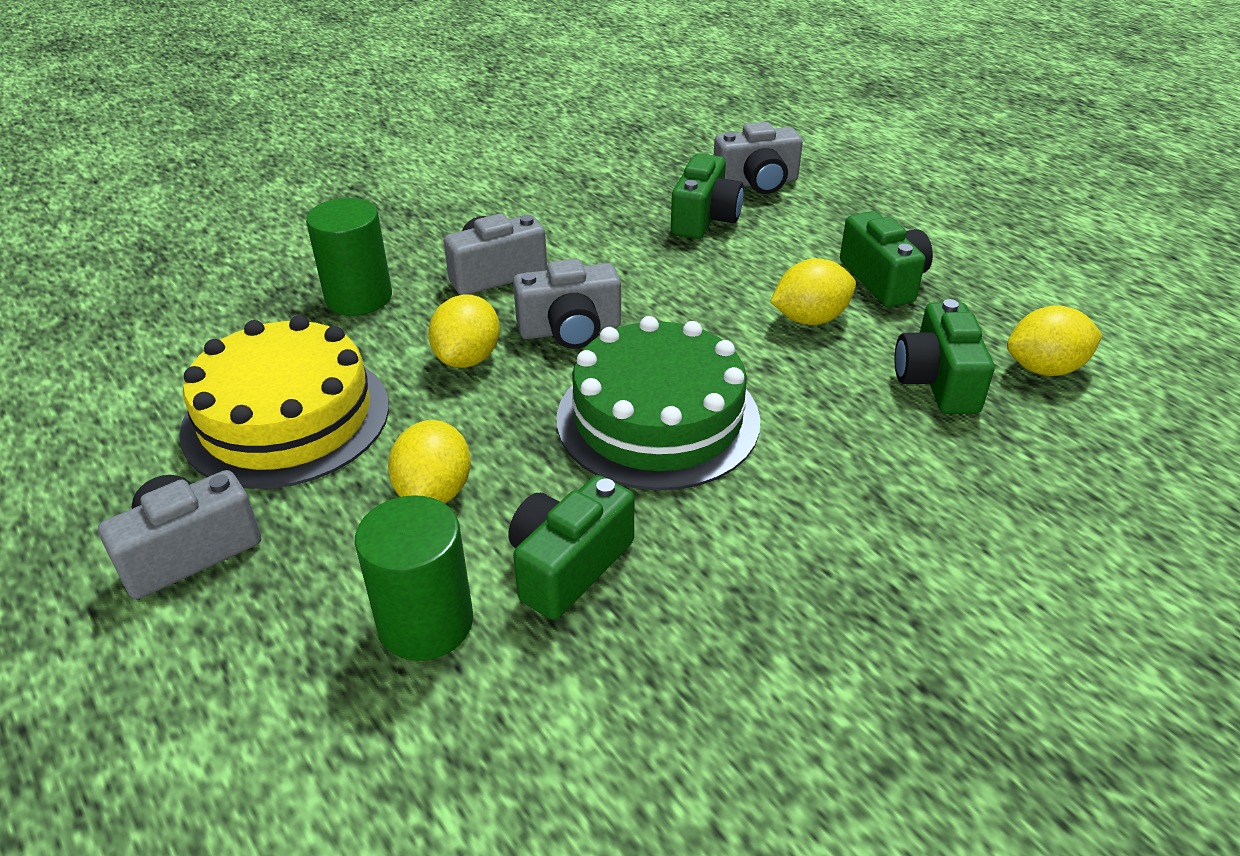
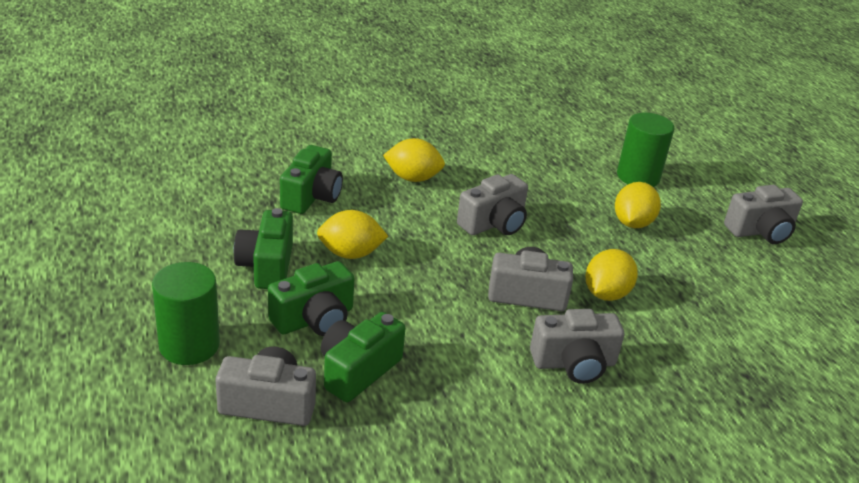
camera: 165 degrees left, 5 degrees down
yellow cake [179,315,389,489] -> none
green cylinder [306,198,392,316] -> green cylinder moved to [152,262,220,365]
green camera [508,475,634,620] -> green camera moved to [268,261,354,336]
green cake [557,316,760,491] -> grey camera [457,174,528,235]
yellow lemon [1007,305,1103,376] -> yellow lemon moved to [383,138,445,182]

